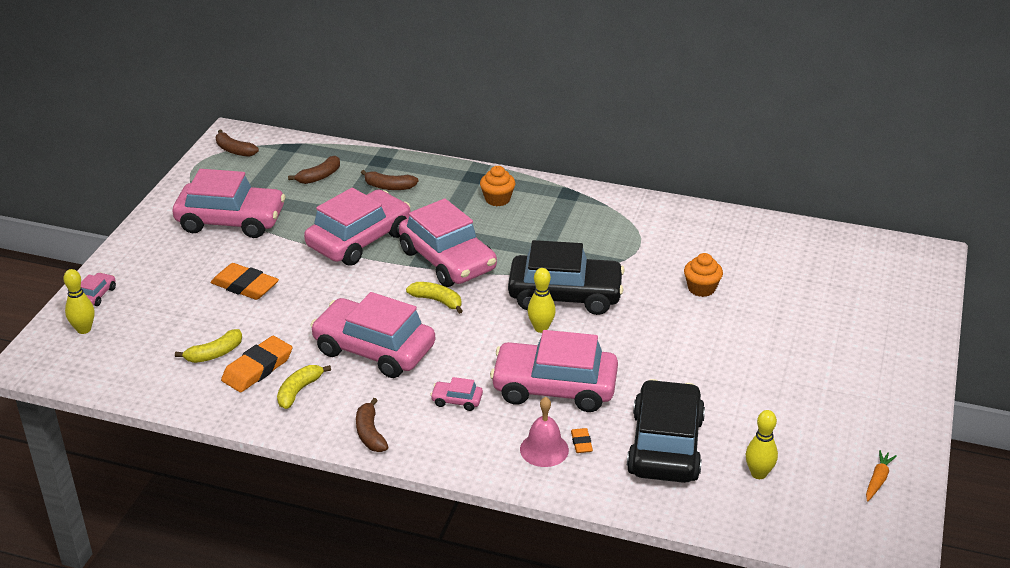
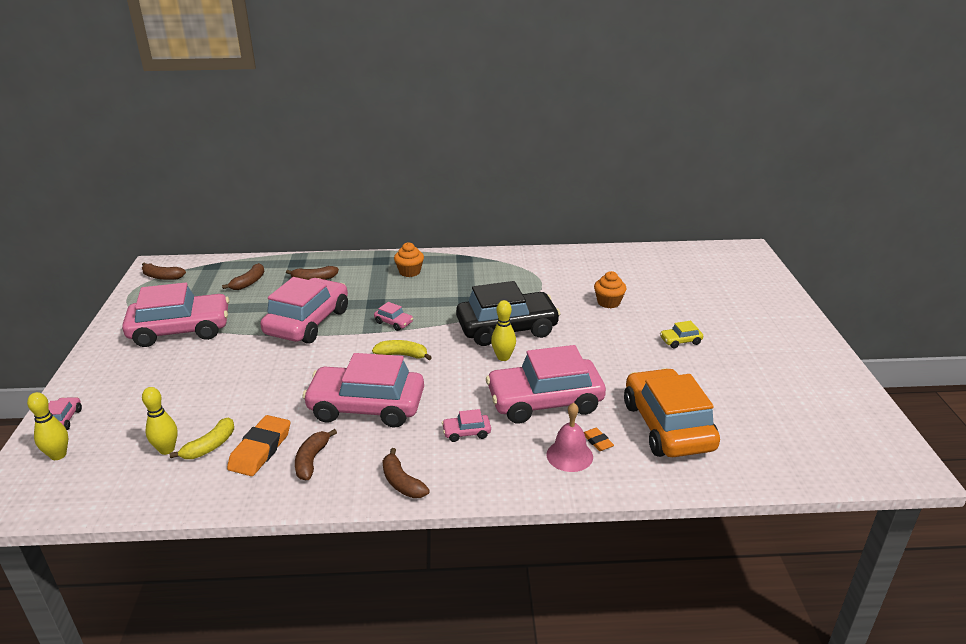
camera: 20 degrees left, 5 degrees down
orange eraser [210,263,279,300] -> none
yellow banana [277,365,331,409] -> brown banana [295,429,337,480]
pink car [399,198,497,287] -> pink car [374,302,413,331], size x0.40
black car [627,379,705,483] -> orange car [624,368,720,457]
yellow bowling pin [746,410,778,479] -> yellow bowling pin moved to [142,387,177,455]
orange carrot [866,450,897,501] -> none
none -> yellow car [660,321,703,348]

